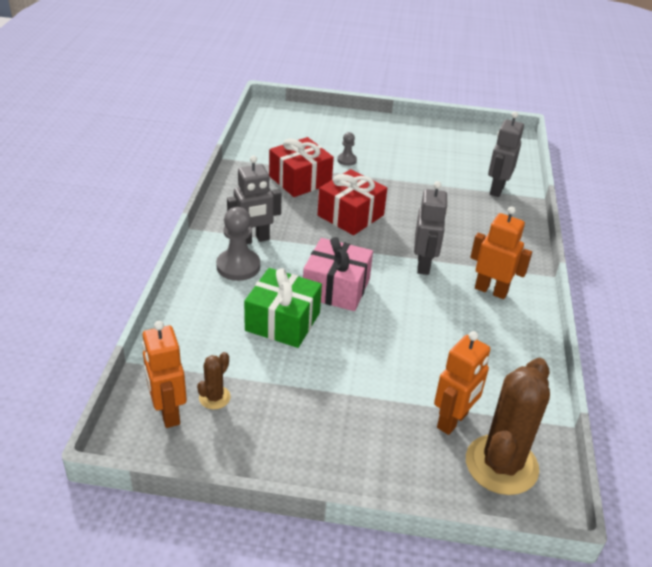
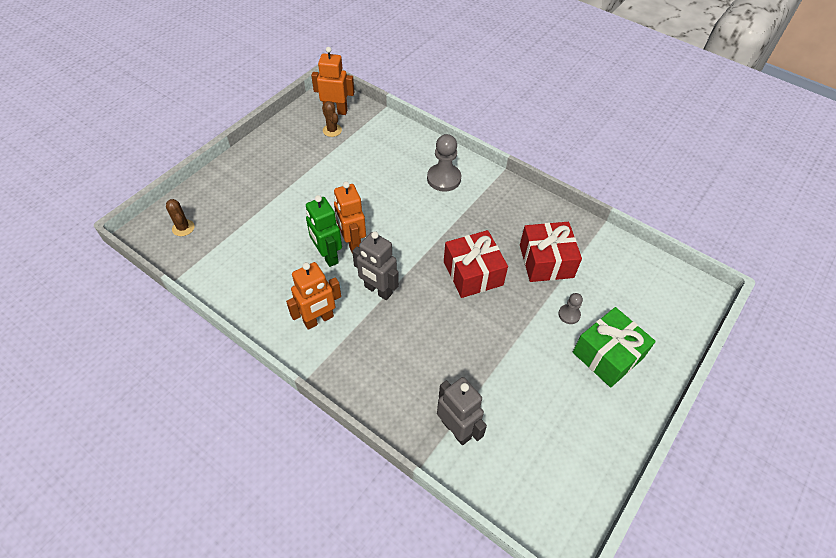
camera: 120 degrees right, 15 degrees up
grey robot [227,156,282,244] -> none
green gift [244,268,322,348] -> green gift moved to [573,307,656,388]
pink gift [303,237,373,311] -> none
orange robot [434,331,490,435] -> orange robot moved to [334,181,366,254]
brown cactus [466,358,550,495] -> brown cactus [166,199,195,236], size x0.45
none -> green robot [306,195,342,267]

